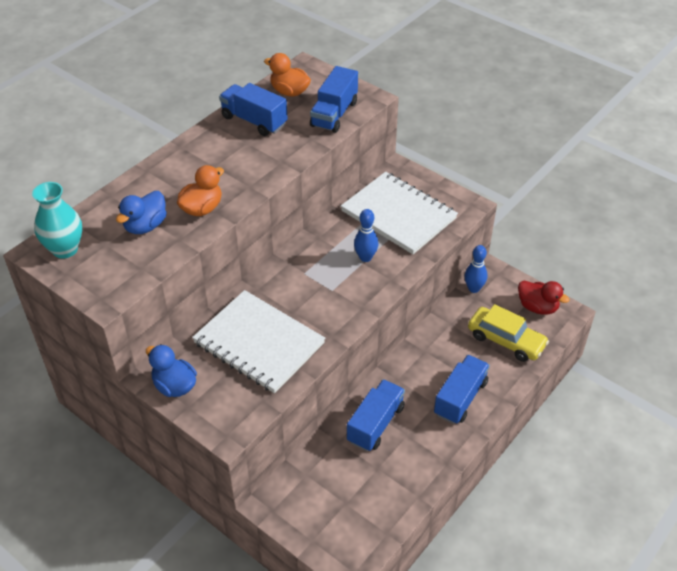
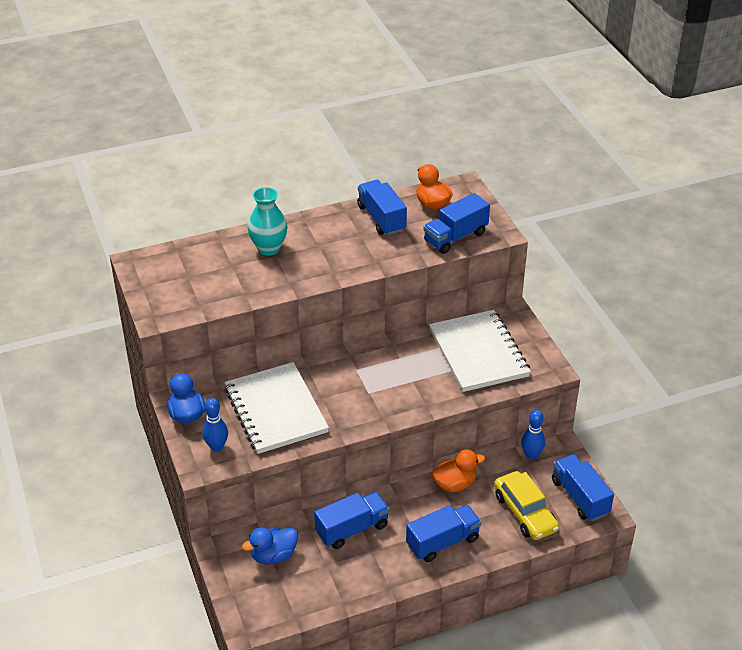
camera: 30 degrees right, 5 degrees down
turquoise vase [32,182,82,259] -> turquoise vase moved to [248,187,288,256]
blue duck [116,191,167,234] -> blue duck moved to [242,527,298,565]
orange duck [177,165,224,216] -> orange duck moved to [432,449,485,492]
blue bowling pin [354,209,378,262] -> blue bowling pin moved to [202,398,228,452]
red duck [518,281,569,315] -> blue truck [552,454,614,521]

